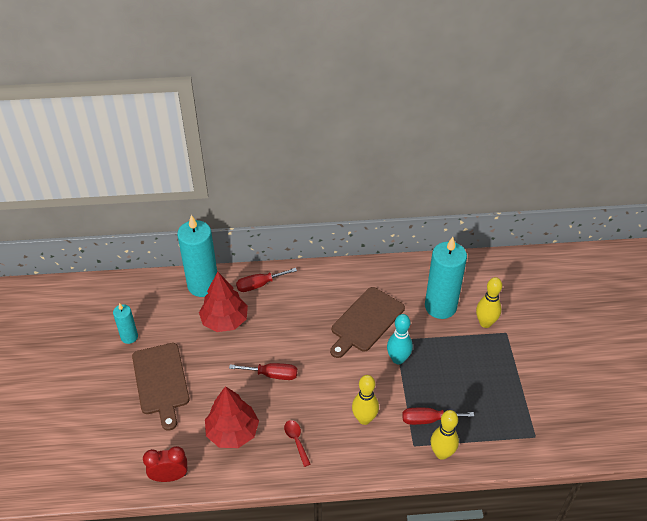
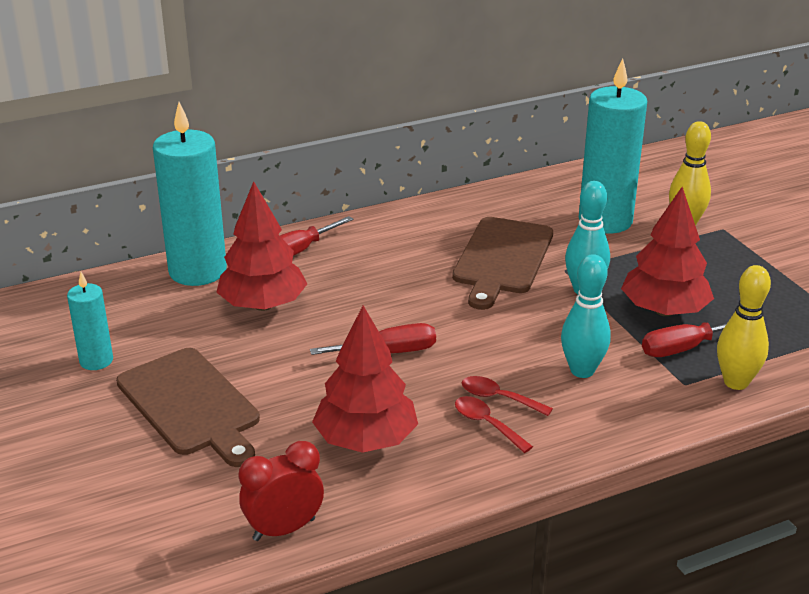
camera: 20 degrees left, 15 degrees down
yellow bowling pin [352,375,379,425] -> turquoise bowling pin [561,254,611,378]
none -> red spoon [462,376,553,416]
none -> red tree [621,187,714,316]

